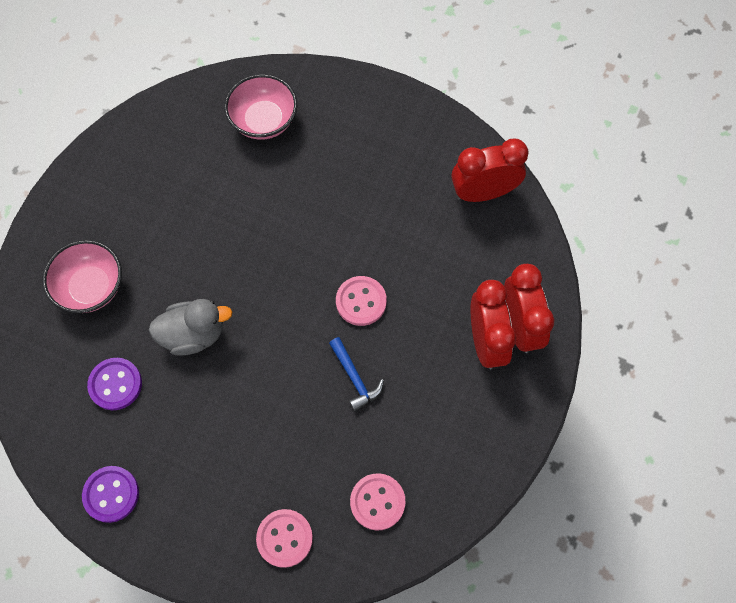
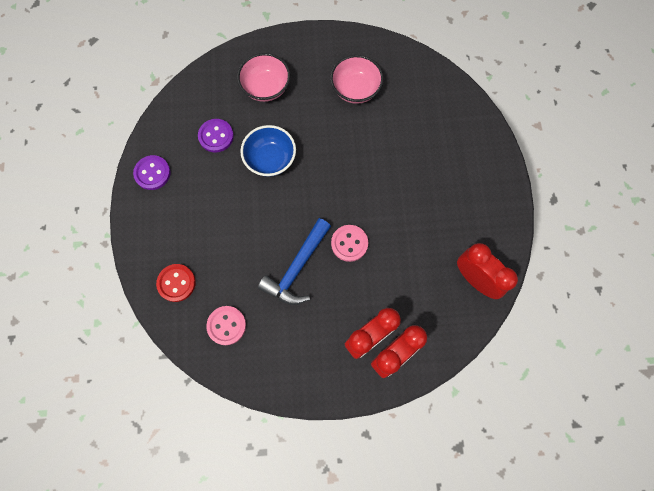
camera: 60 degrees right, 5 degrees up
grey duck [149,299,232,356] -> blue bowl [240,125,296,177]
pink bowl [224,74,297,140] -> pink bowl moved to [330,55,384,104]
pink button [256,509,313,568] -> red button [156,264,196,302]
blue hammer [329,337,384,412] -> blue hammer [258,218,331,305], size x1.73

